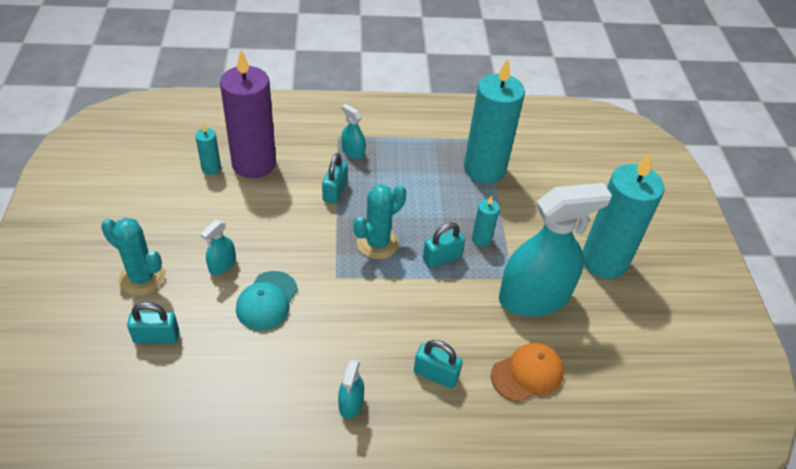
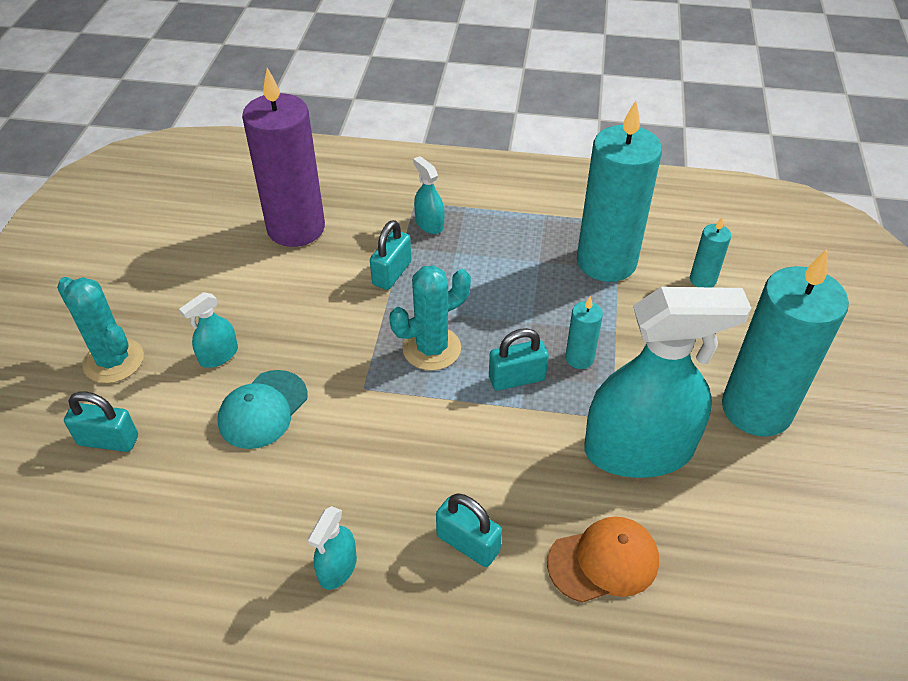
camera: 15 degrees right, 0 degrees up
turquoise candle [195,123,221,175] -> turquoise candle moved to [690,217,731,287]

